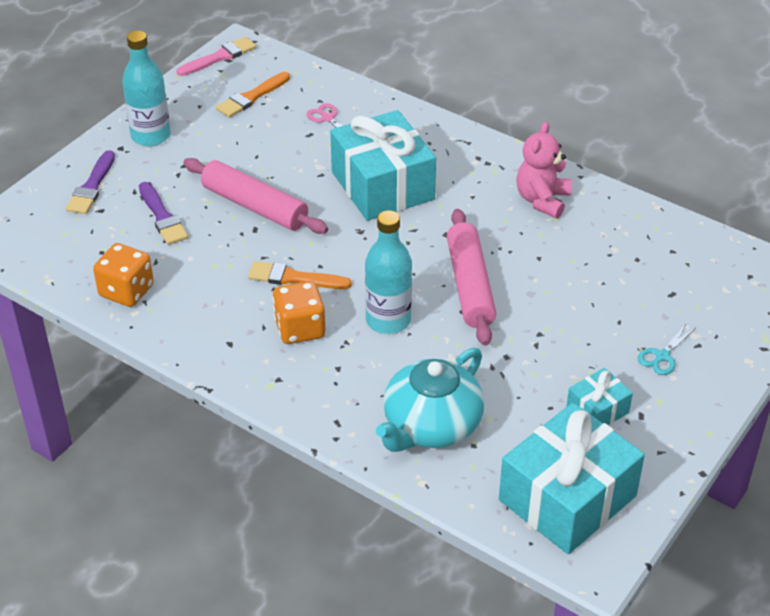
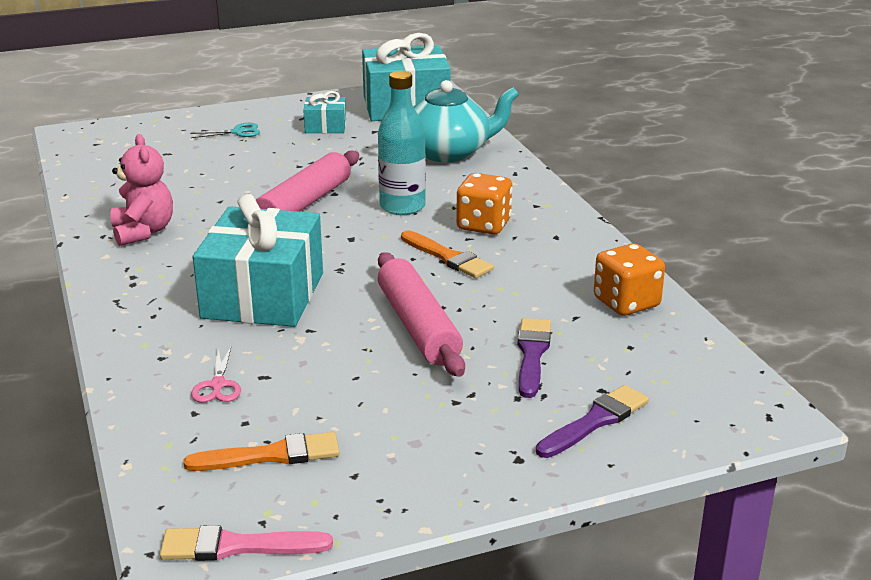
camera: 145 degrees left, 15 degrees down
turquoise bottle [122,31,170,146] -> none
pink teddy bear [516,122,572,218] -> pink teddy bear turned 75 degrees counterclockwise [110,134,173,246]

